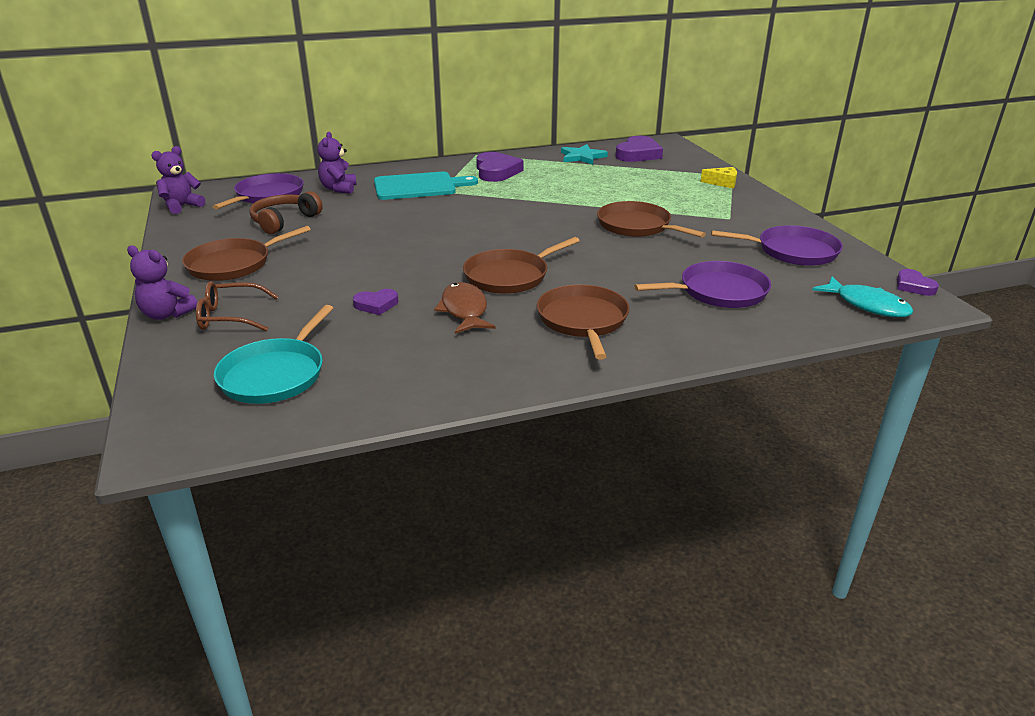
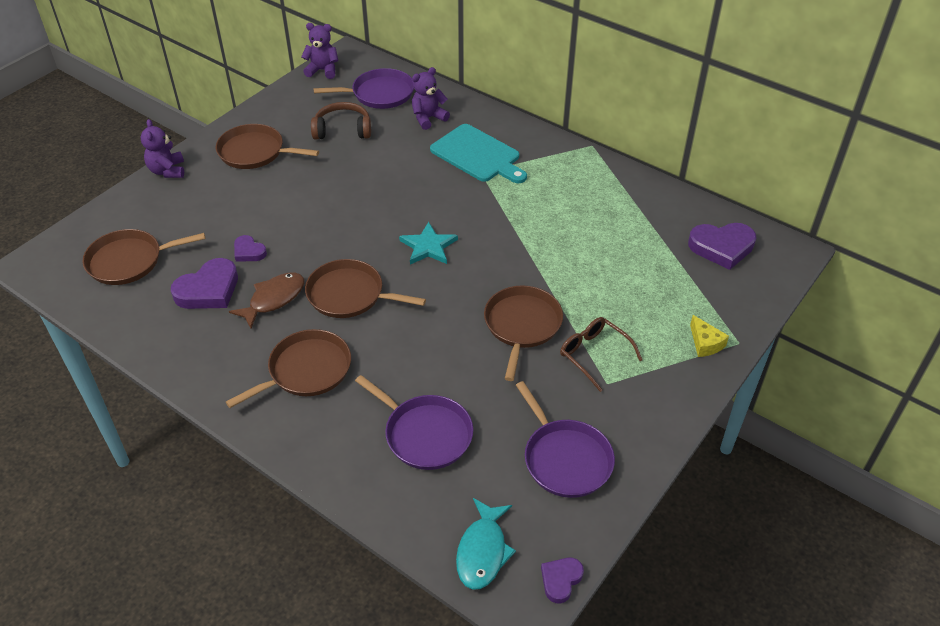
camera: 55 degrees right, 15 degrees up
brown glasses [196,281,279,331] -> brown glasses moved to [560,317,643,392]
turquoise pan [214,305,333,404] -> brown pan [82,229,205,285]
purple heart [476,152,524,182] -> purple heart moved to [171,258,238,309]
turquoise star [561,144,608,165] -> turquoise star moved to [399,222,458,264]

